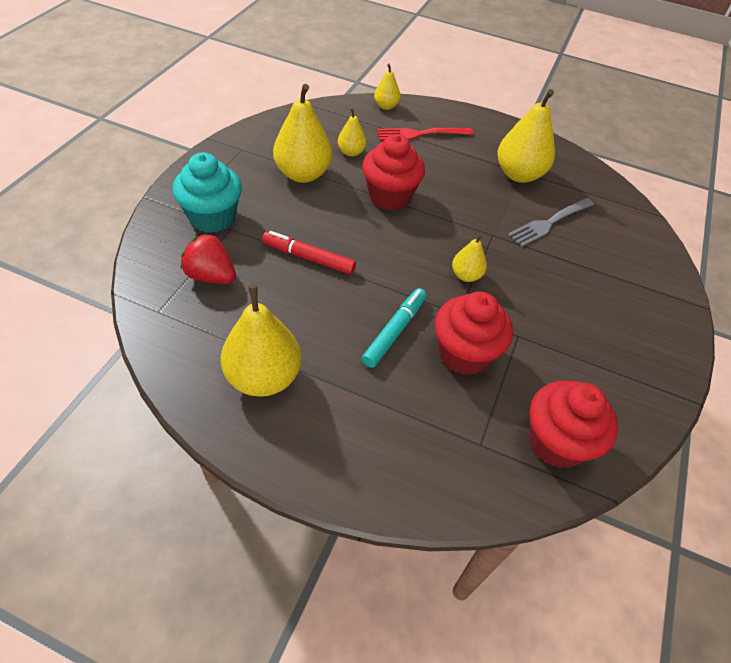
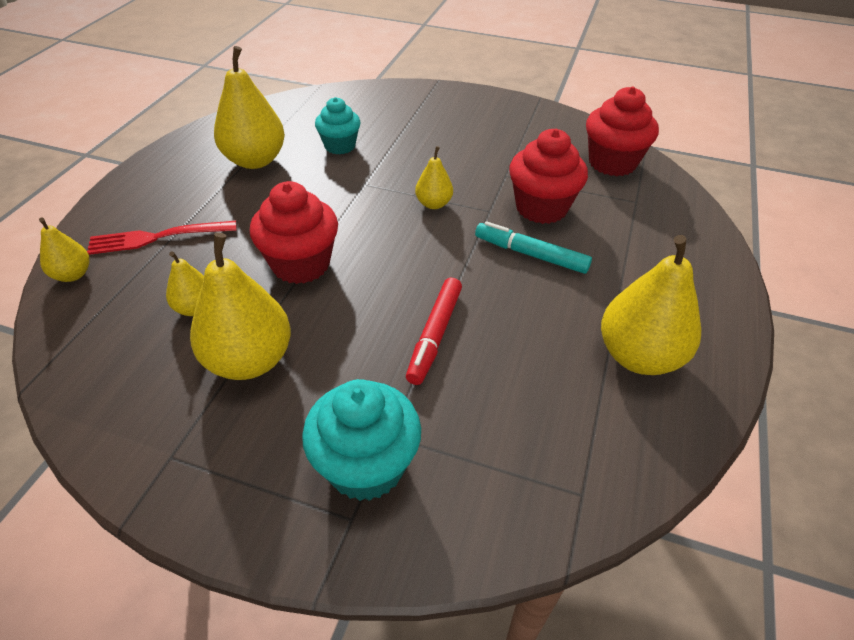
camera: 90 degrees left, 5 degrees down
red strawberry [181,233,236,284] -> none
red fork [377,127,473,140] -> red fork turned 90 degrees clockwise [87,221,237,255]
grey fork [508,198,594,247] -> turquoise cupcake [315,97,361,154]

